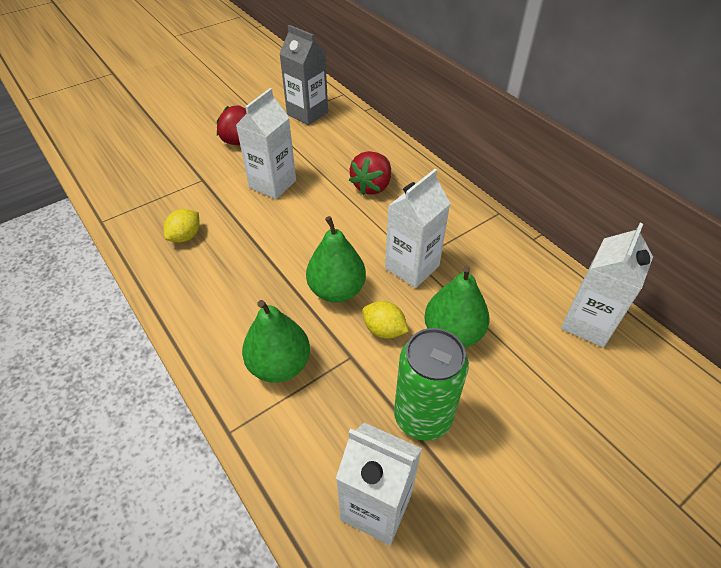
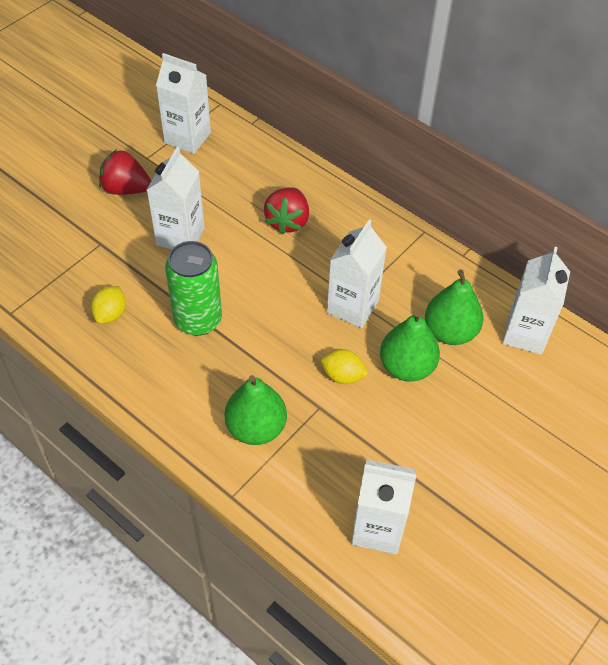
camera: 15 degrees left, 5 degrees up
grey carton [279,25,328,125] -> white carton [156,53,211,154]
green pear [306,216,366,303] -> green pear moved to [425,270,484,345]
green can [394,328,469,441] -> green can moved to [165,241,222,336]

